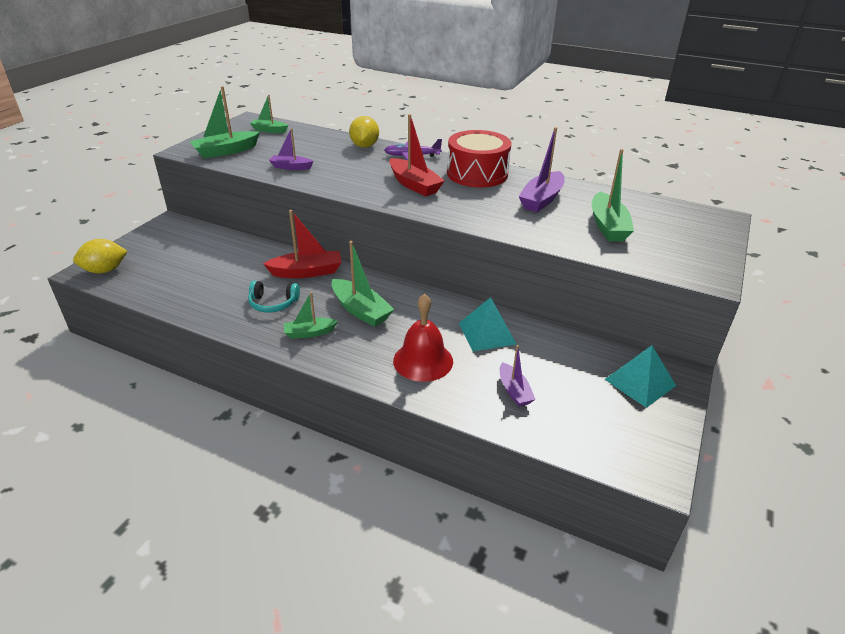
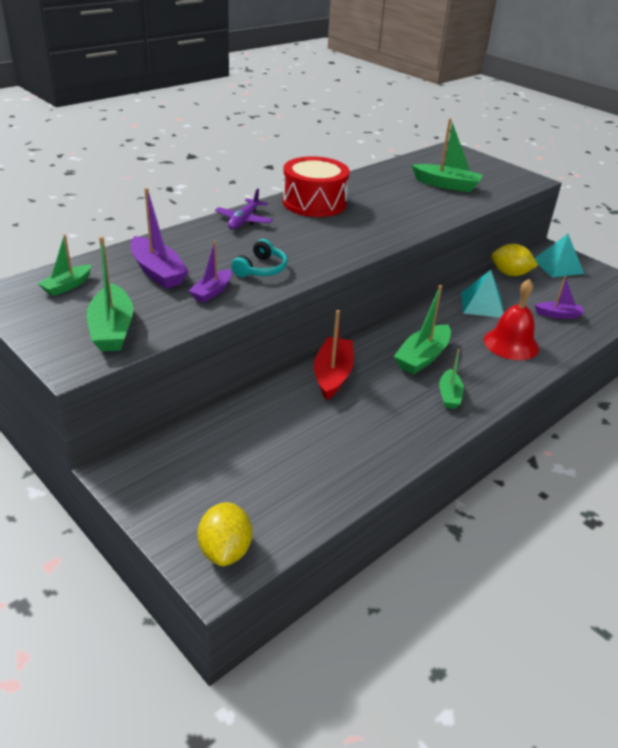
camera: 70 degrees left, 0 degrees up
turquoise headphones [248,281,300,312] -> turquoise headphones moved to [231,239,288,277]
green boat [331,241,394,327] -> green boat turned 150 degrees clockwise [394,285,451,374]
yellow lemon [349,116,379,148] -> yellow lemon moved to [491,244,538,276]
red boat [389,114,445,196] -> none
purple boat [519,127,564,212] -> purple boat moved to [131,188,189,289]

